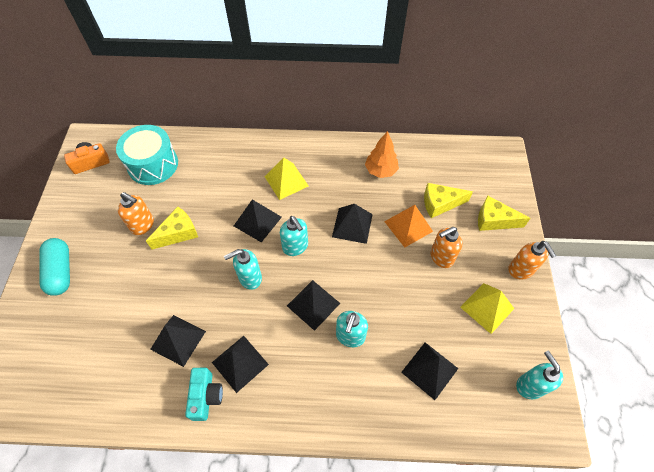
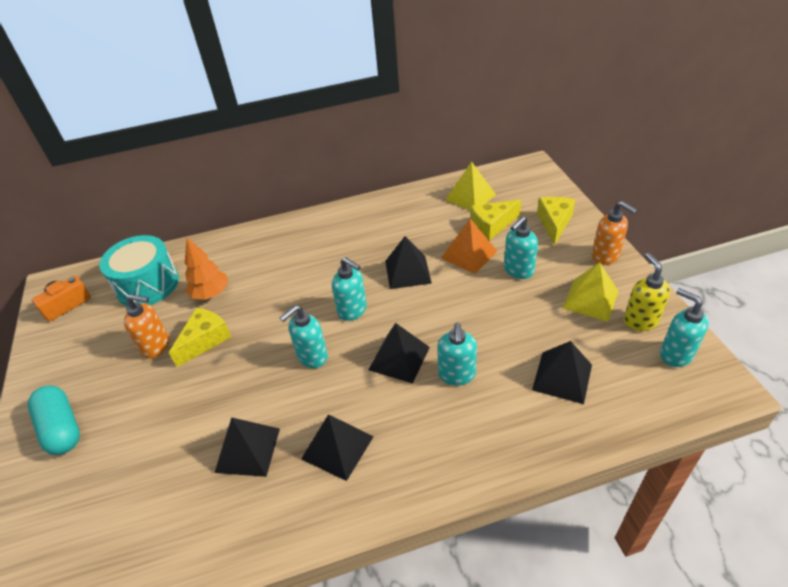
camera: 15 degrees left, 15 degrees down
turquoise camera [185,368,223,421] -> none
black pyramid [234,199,282,243] -> none
yellow pyramid [264,157,309,200] -> yellow pyramid moved to [445,162,496,211]
orange tree [365,131,399,178] -> orange tree moved to [185,238,228,300]
orange soap dispenser [430,227,462,268] -> turquoise soap dispenser [504,216,538,279]
yellow cheese [478,196,530,231] -> yellow cheese turned 105 degrees clockwise [537,197,575,245]
none -> yellow soap dispenser [624,253,671,331]

